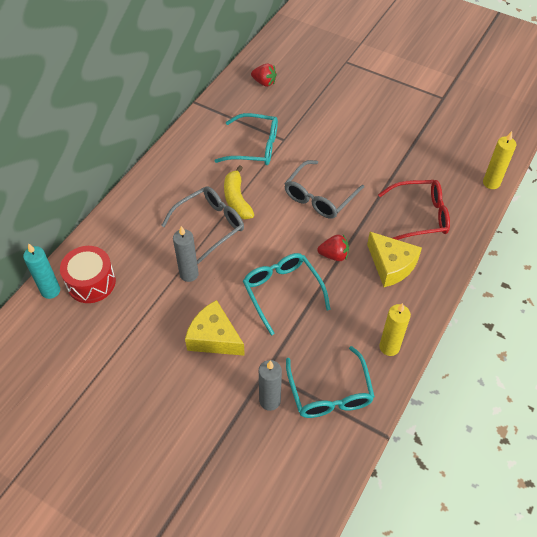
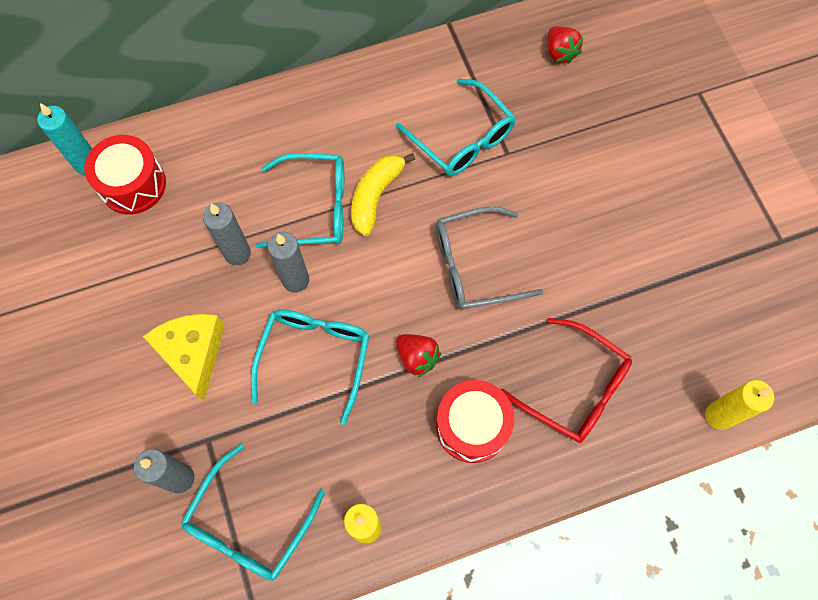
camera: 40 degrees right, 15 degrees up
grey glasses [161,187,244,264] -> turquoise glasses [256,153,344,248]
yellow cheese [367,232,422,287] -> red drum [436,380,514,463]
none -> grey candle [267,232,309,293]

